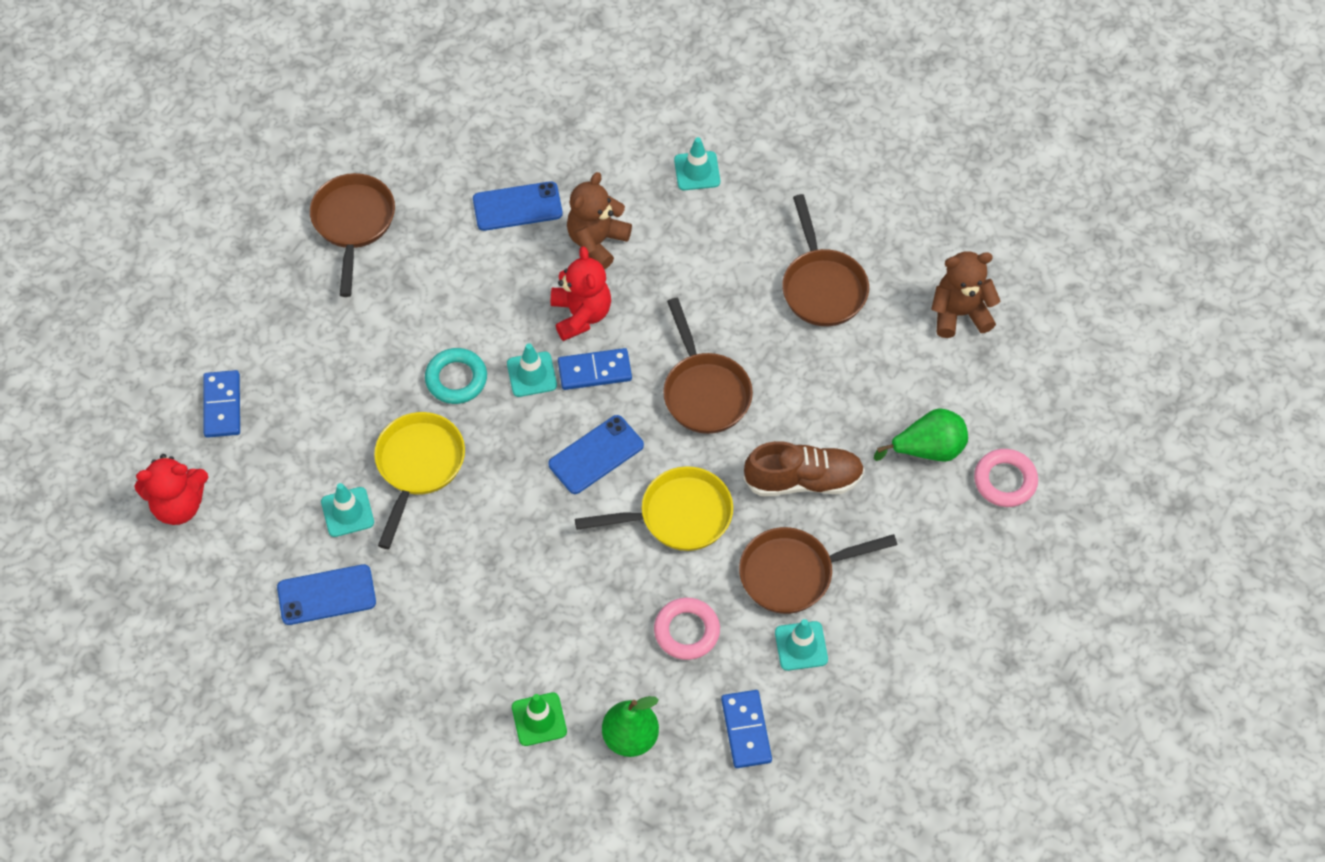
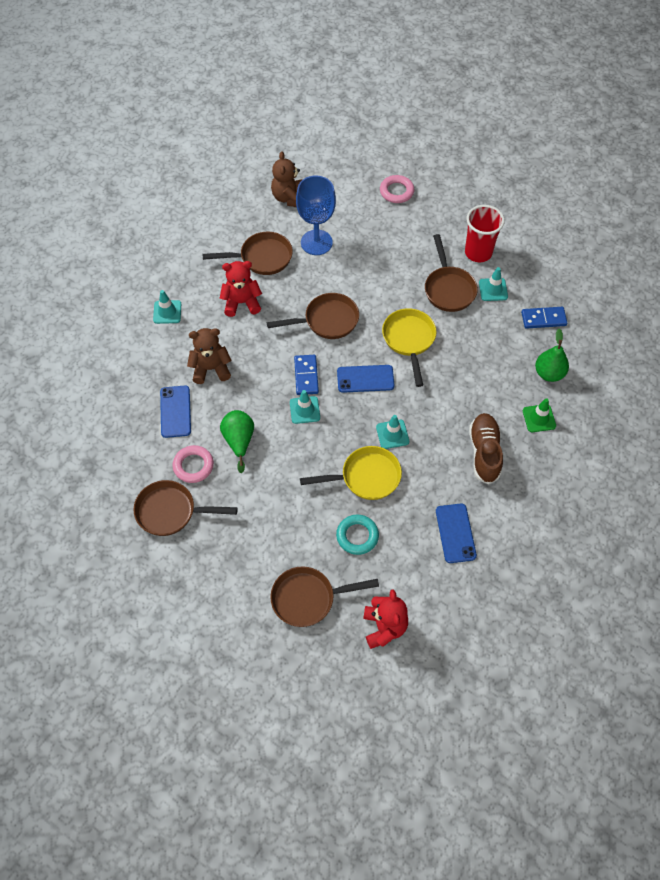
camera: 85 degrees left, 0 degrees up
blue domino [203,370,240,438] -> brown pan [270,566,379,627]
turquoise traffic cone [321,483,374,537] -> turquoise traffic cone moved to [376,415,409,449]
yellow pan [374,412,465,549] -> yellow pan turned 150 degrees clockwise [300,446,402,500]
turquoise ring [425,348,487,404] -> turquoise ring moved to [336,514,379,555]
blue phone [548,415,644,494] -> blue phone turned 60 degrees counterclockwise [337,365,394,393]
red teddy bear [551,246,611,341] -> red teddy bear moved to [220,261,262,317]
brown teddy bear [567,172,632,270] -> brown teddy bear turned 135 degrees clockwise [187,328,232,384]
pink ring [654,598,720,660] -> pink ring moved to [173,445,214,483]
brown shoe [744,441,865,496] -> brown shoe moved to [469,413,503,484]
green pear [874,408,968,462] -> green pear moved to [220,410,254,473]
none -> blue goblet [296,176,336,255]
none -> red cup [465,205,505,262]

